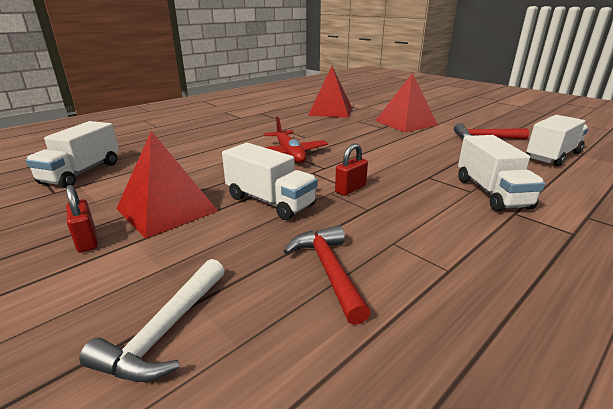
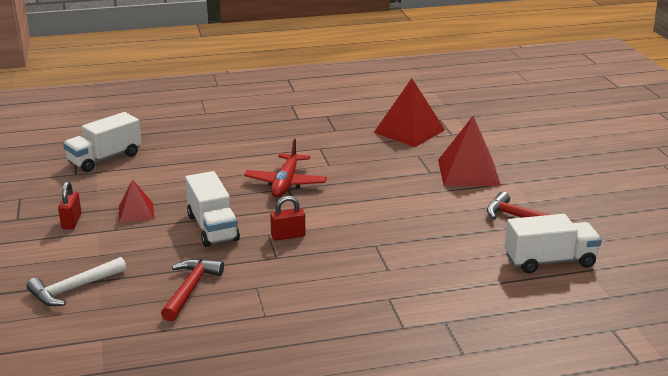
camera: 30 degrees right, 0 degrees up
red pyramid [116,131,218,239] -> red pyramid [119,179,154,223], size x0.56
white truck [458,135,545,211] -> none

